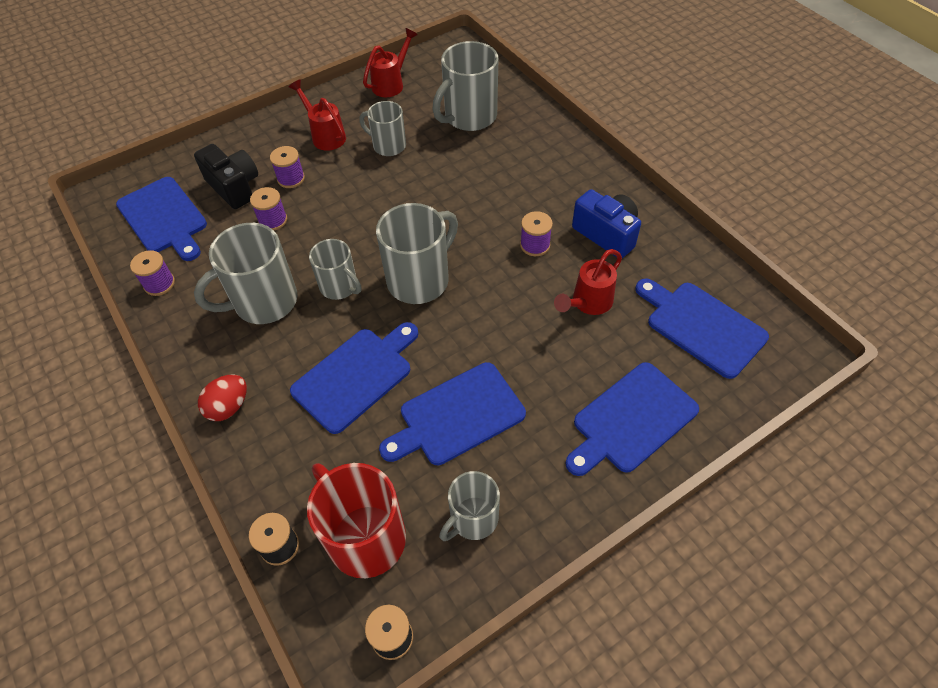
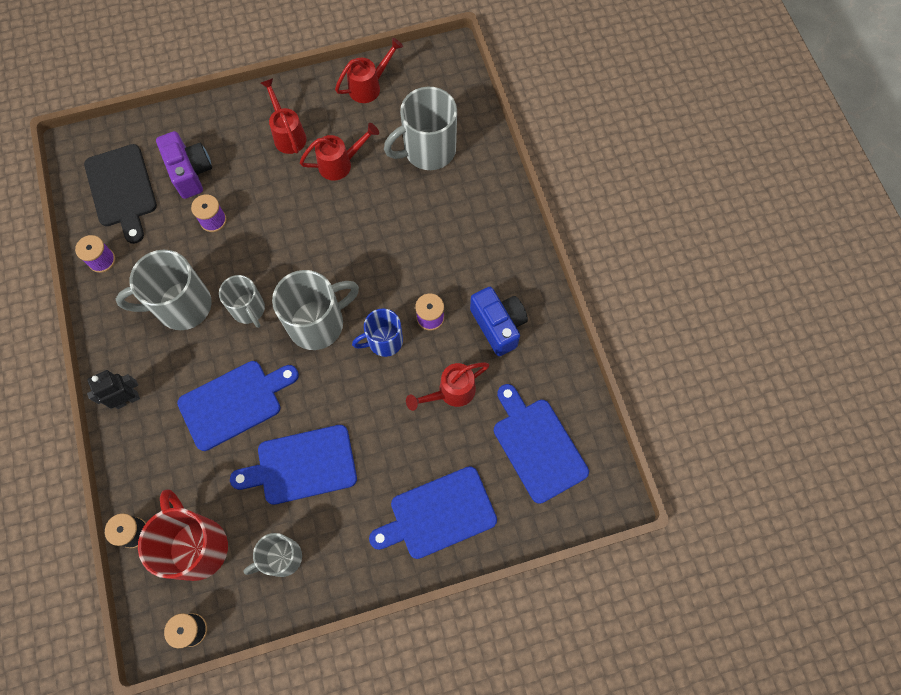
camera: 15 degrees right, 15 degrees up
blue cutting board [116,177,207,261] -> black cutting board [84,144,157,244]
black camera [194,144,258,209] -> purple camera [156,131,212,199]
red egg [198,375,247,421] -> black robot [87,370,140,409]
purple spool [270,146,305,188] -> none
grey mug [359,101,406,156] -> red watering can [299,123,379,181]
none -> blue mug [352,309,403,357]

